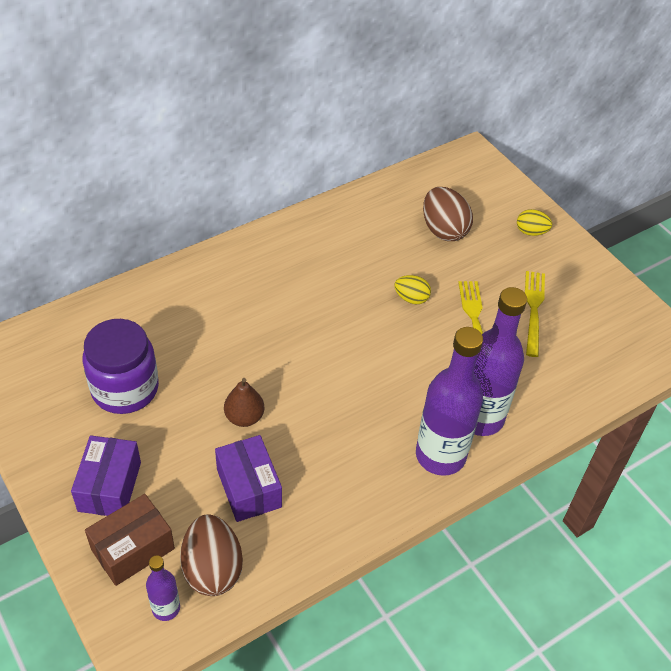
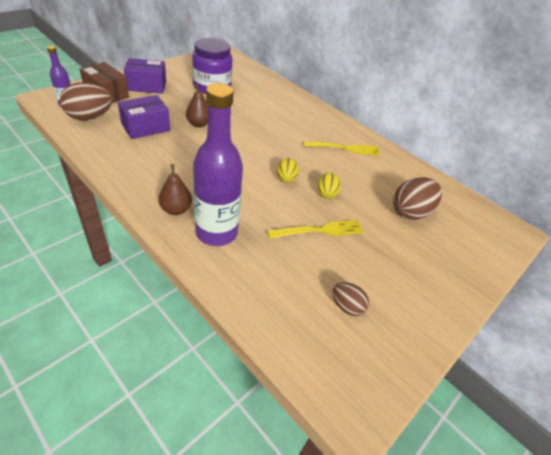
camera: 75 degrees right, 5 degrees down
purple bottle [416,327,483,476] -> brown pear [158,164,192,215]
yellow egg [517,209,552,236] -> yellow egg moved to [277,158,299,183]
yellow fork [525,271,545,357] -> yellow fork moved to [304,141,380,155]
none -> brown egg [332,282,369,316]

